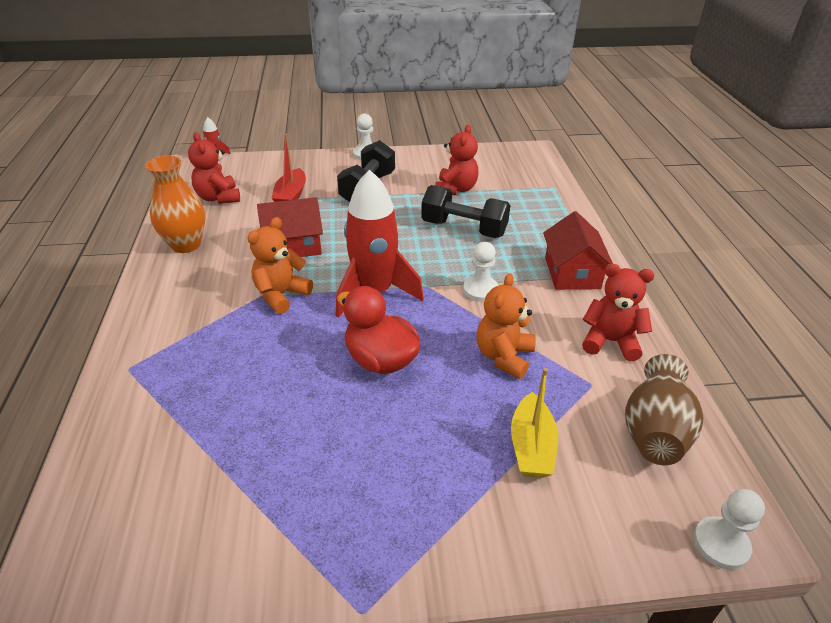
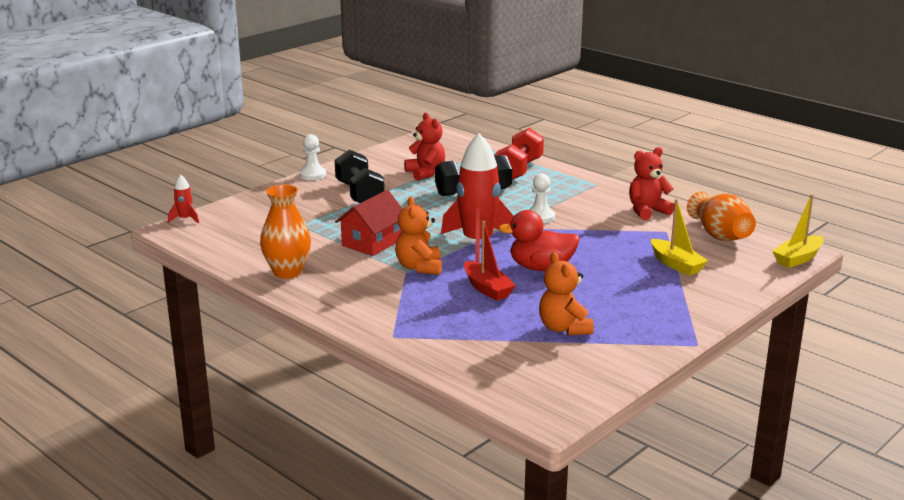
camera: 40 degrees left, 15 degrees down
red teddy bear [188,132,240,204] -> none
red boat [271,134,306,202] -> red boat moved to [464,221,516,301]
orange teddy bear [476,273,536,379] -> orange teddy bear moved to [539,252,594,335]
red house [543,211,613,290] -> none
brown vase [625,354,704,465] -> orange vase [687,192,756,241]
white pawn [693,489,765,570] -> yellow boat [772,194,824,268]
none -> red dumbbell [494,128,544,180]

